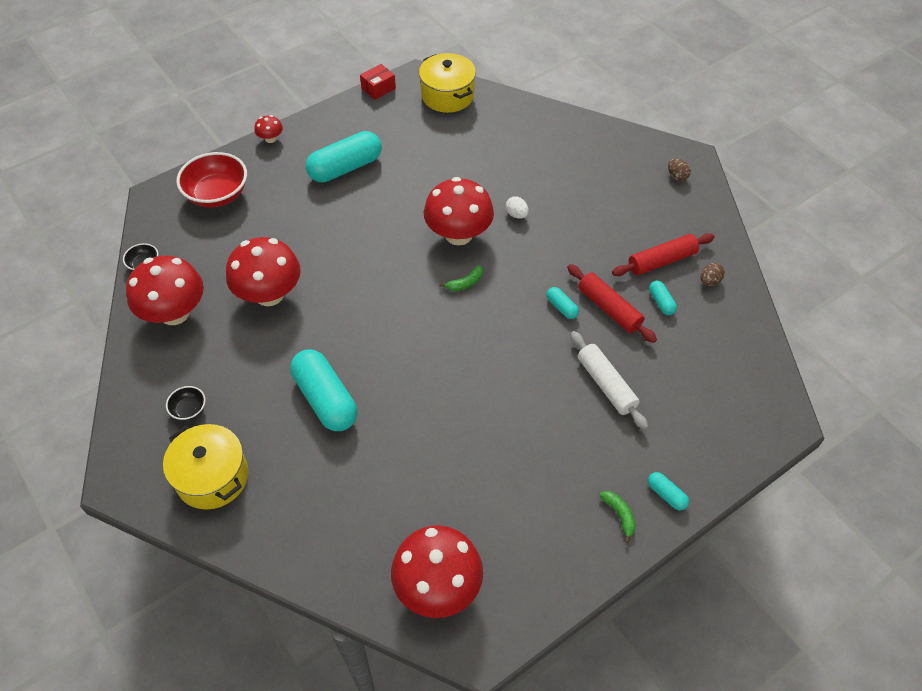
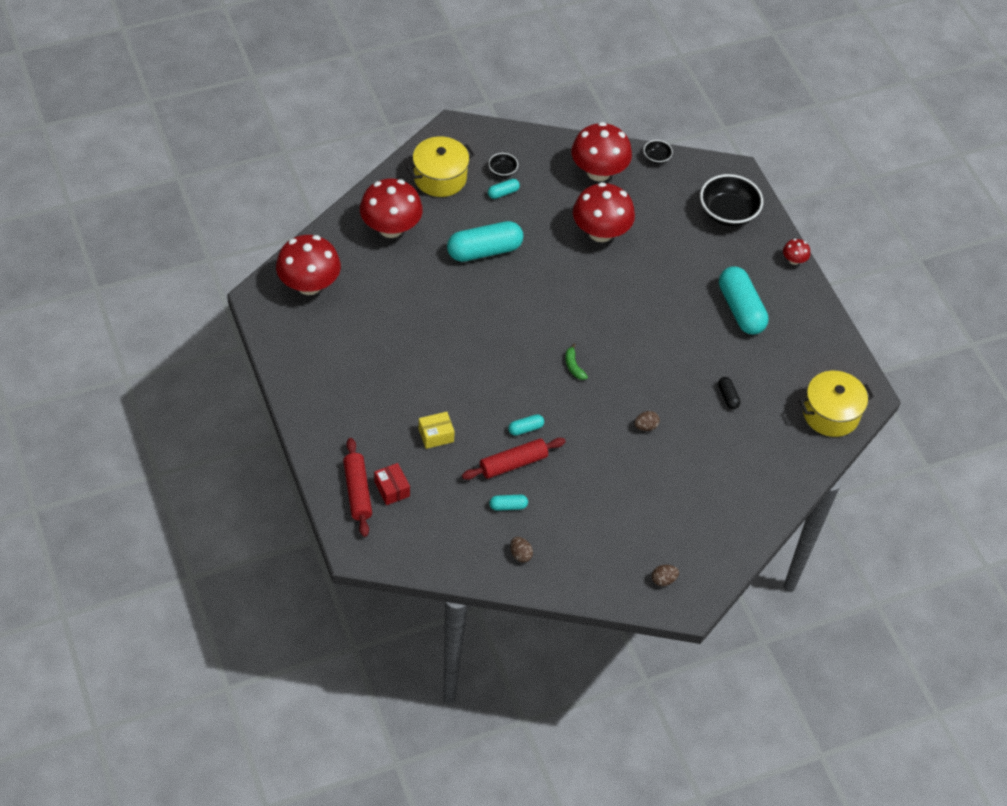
camera: 100 degrees right, 0 degrees up
red bowl [177,152,247,207] -> black bowl [700,174,763,227]
red box [360,64,396,100] -> red box moved to [374,463,410,505]
red mushroom [424,177,494,245] -> red mushroom moved to [360,179,423,238]
white egg [505,196,529,219] -> brown egg [634,411,660,431]
white rolling pin [570,331,648,430] -> yellow box [419,412,455,449]
green banana [599,491,636,543] -> none
red rolling pin [612,233,715,276] -> red rolling pin moved to [343,438,372,537]
turquoise capsule [648,472,689,510] -> turquoise capsule moved to [488,179,520,199]
none -> black capsule [718,377,740,409]

